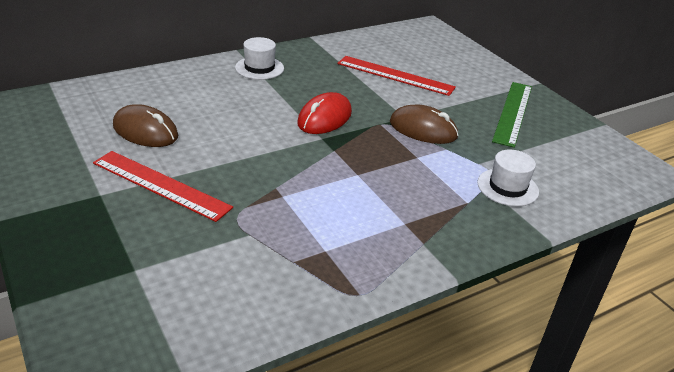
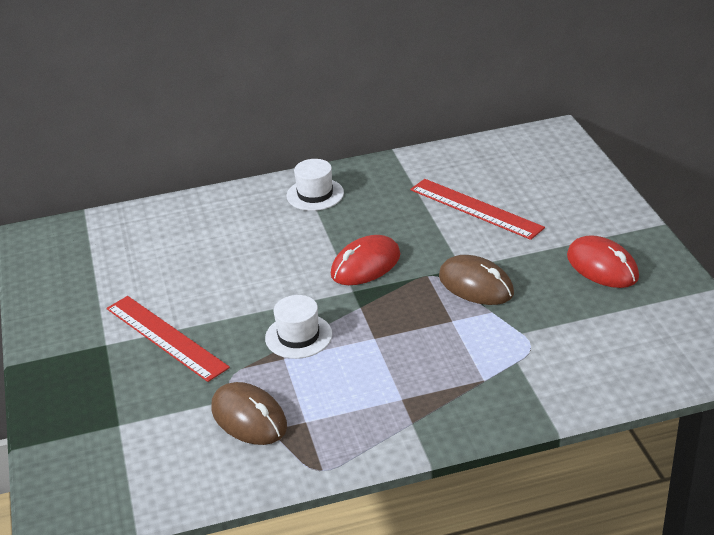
camera: 20 degrees right, 0 degrees up
brown mouse [113,104,178,147] -> brown mouse moved to [211,382,287,445]
white hat [477,150,539,206] -> white hat moved to [265,295,332,359]
green ruler [492,82,532,148] -> red mouse [567,235,639,288]

